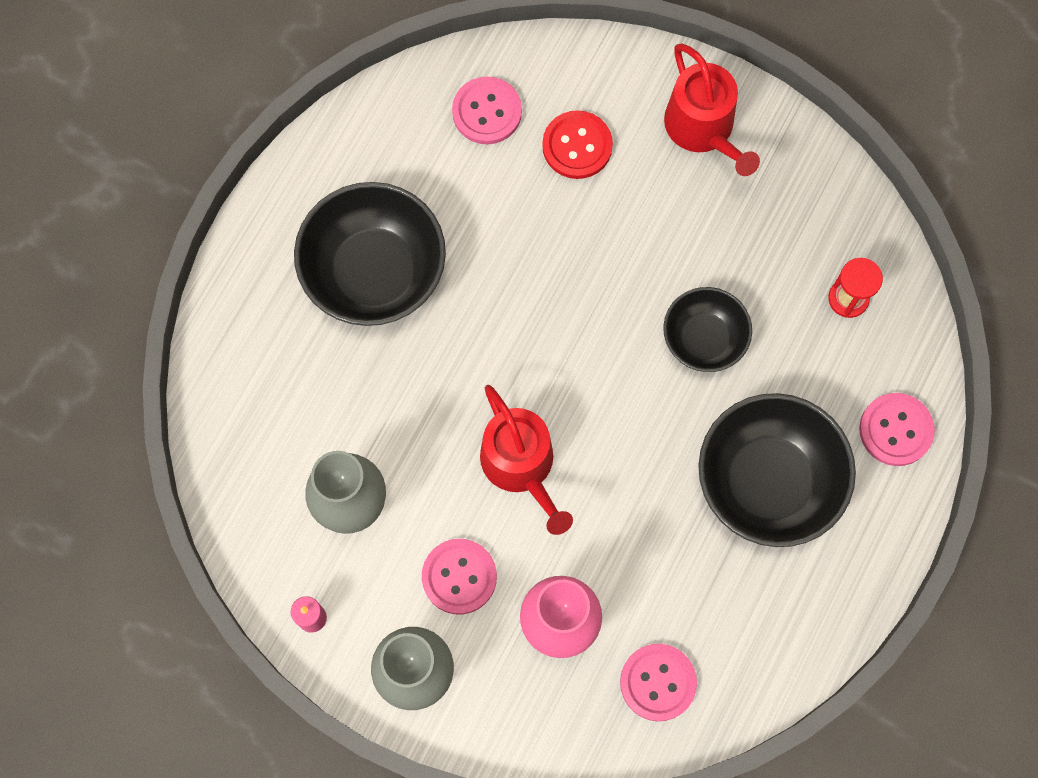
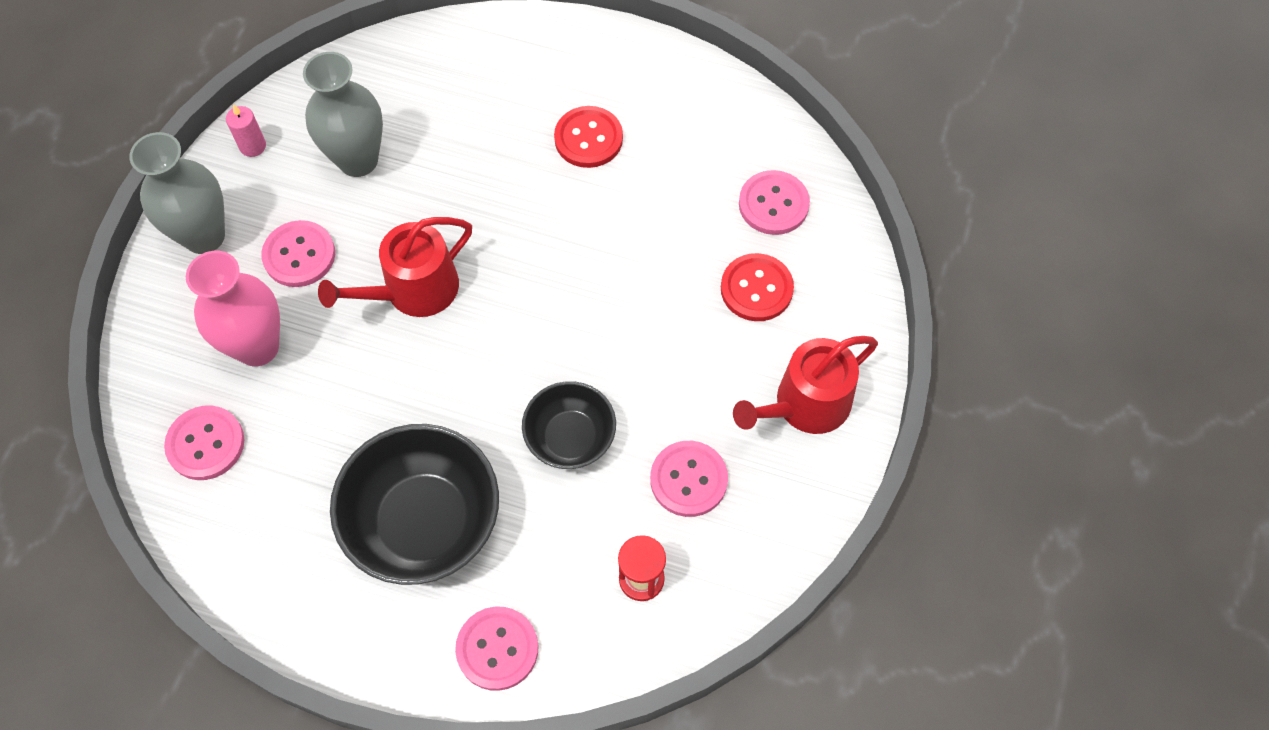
camera: 80 degrees right, 10 degrees down
black bowl [294,182,446,326] -> red button [554,106,623,168]
none -> pink button [650,441,728,517]

